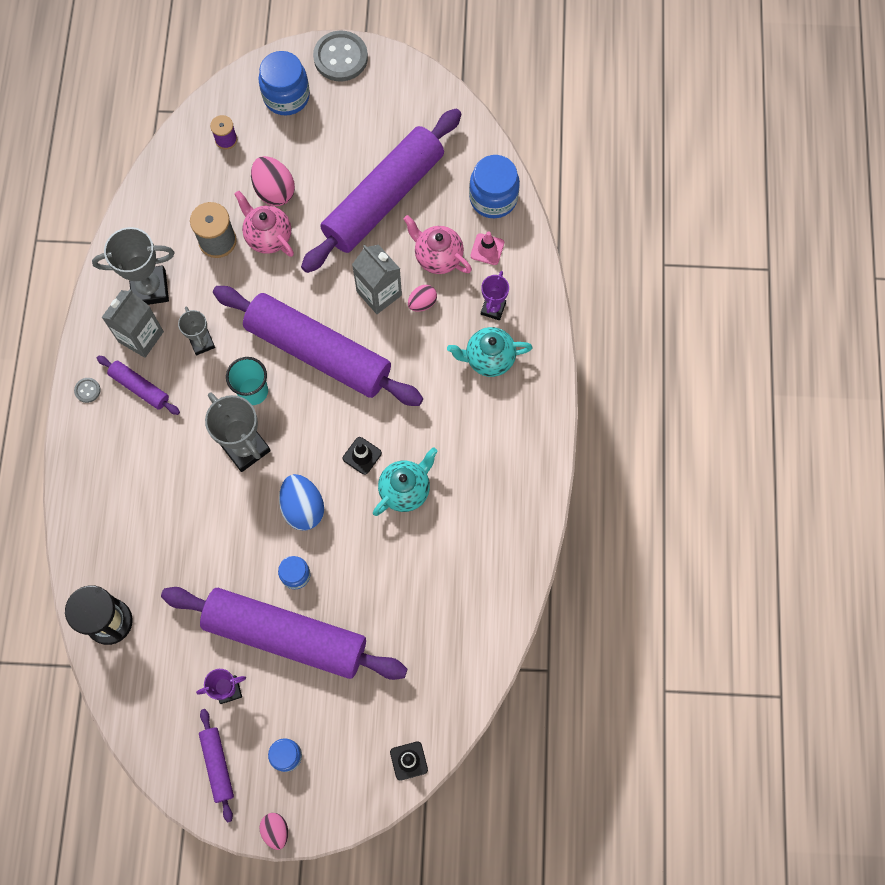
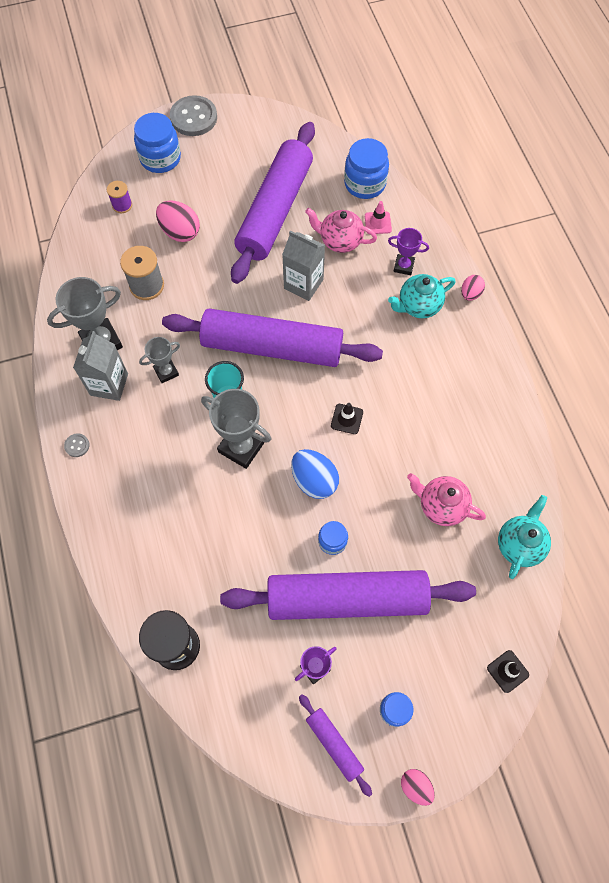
camera: 20 degrees left, 5 degrees down
purple rolling pin [97,356,180,415] -> none
grey trophy [178,307,215,355] -> grey trophy turned 75 degrees counterclockwise [139,337,180,383]
pink teapot [234,191,294,257] -> pink teapot moved to [407,473,486,526]
turquoise teapot [373,447,437,516] -> turquoise teapot moved to [498,495,551,579]
pink egg [408,285,437,312] -> pink egg moved to [461,275,485,301]
purple trophy [481,271,509,320] -> purple trophy turned 75 degrees counterclockwise [388,228,429,275]

